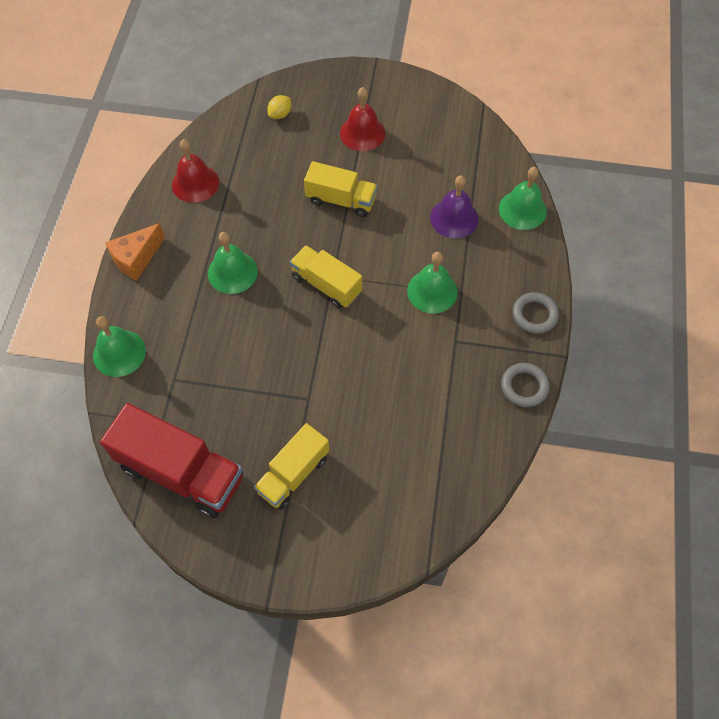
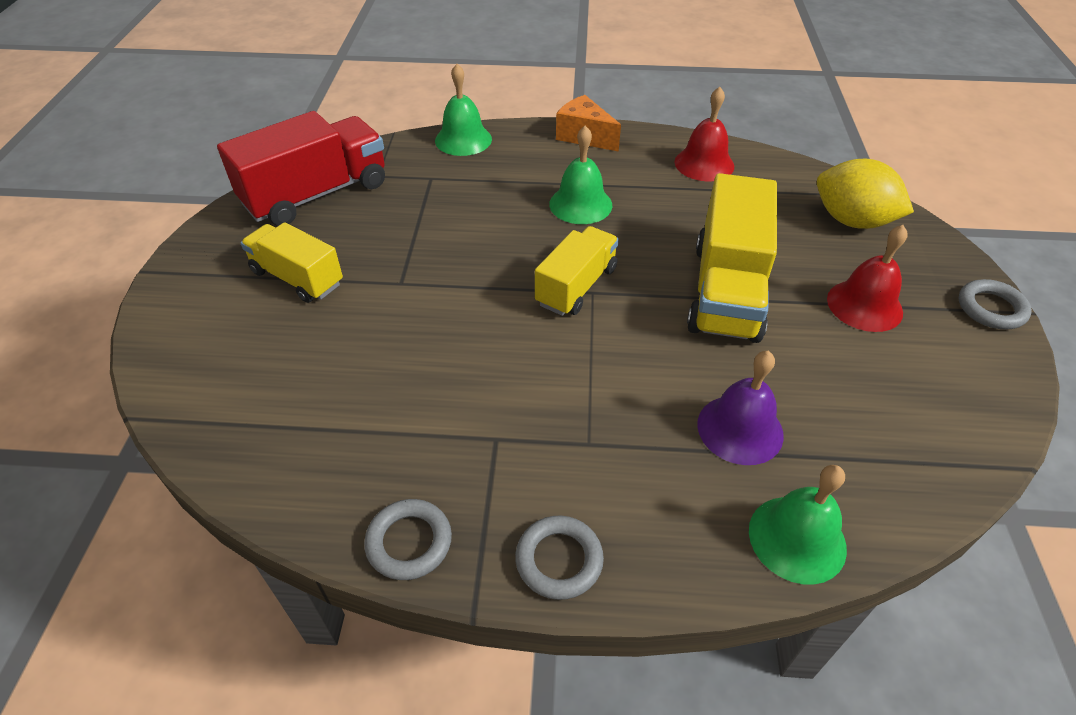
camera: 85 degrees right, 15 degrees down
red truck [100,403,243,518] -> red truck turned 150 degrees counterclockwise [217,111,385,226]
yellow lemon [267,95,291,119] -> yellow lemon [817,159,914,229], size x2.10
yellow truck [304,161,377,217] -> yellow truck [687,173,777,343], size x1.60
green bell [407,252,458,314] -> none
none -> grey ring [959,279,1032,329]

